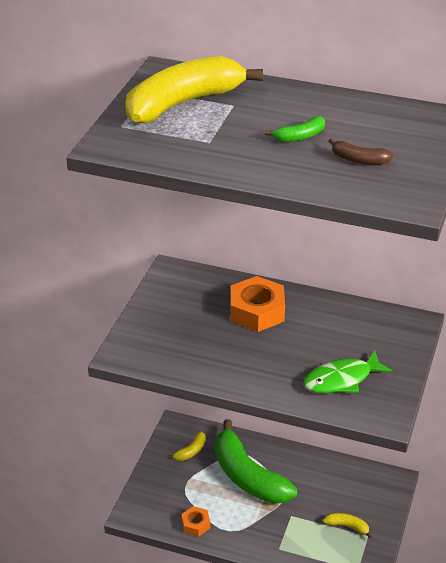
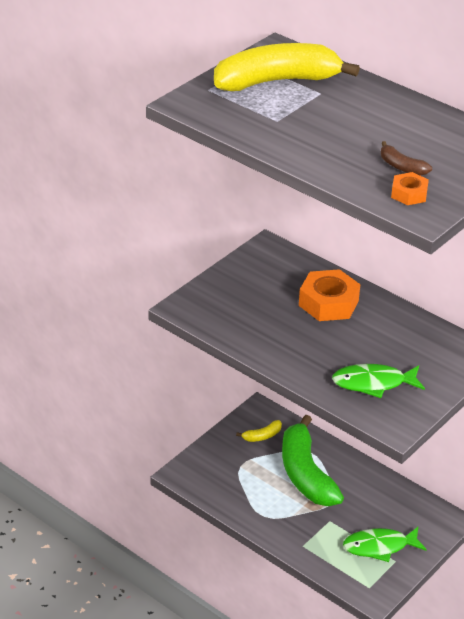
camera: 20 degrees right, 0 degrees up
orange nut [181,506,210,537] -> orange nut moved to [391,172,429,205]
green banana [264,116,325,142] -> none
yellow banana [323,513,372,539] -> green fish [343,527,427,562]

